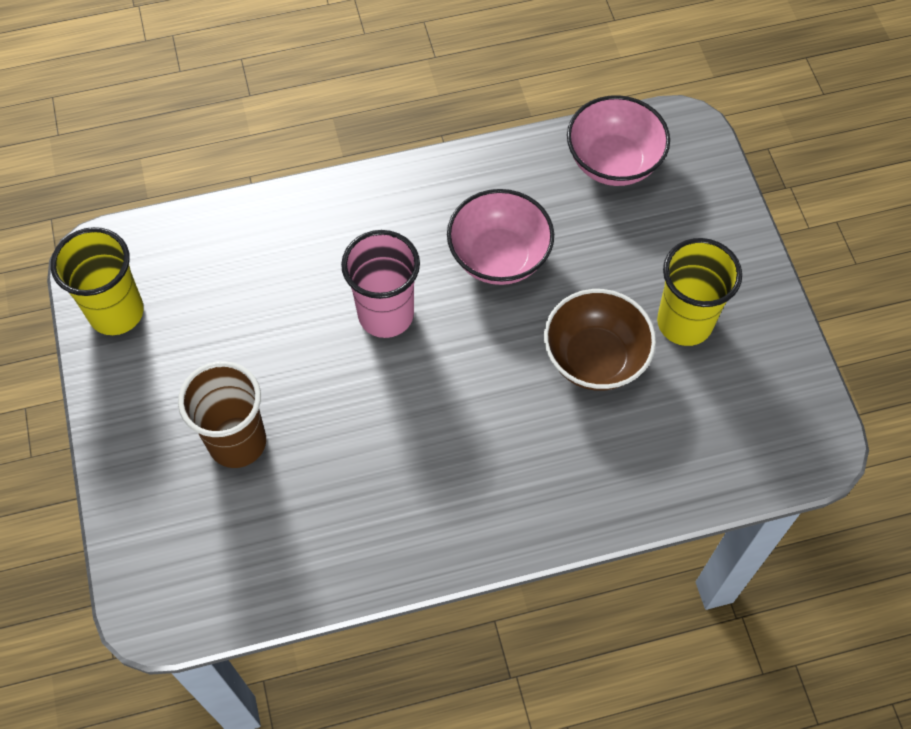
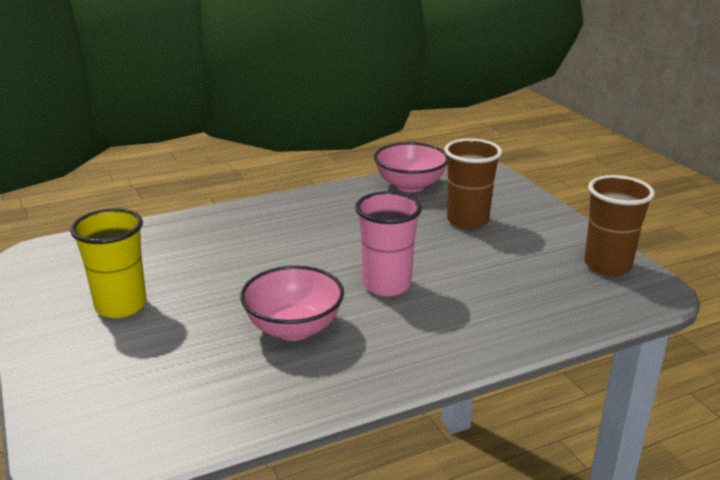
camera: 170 degrees right, 35 degrees down
yellow cup [51,227,144,335] -> brown cup [584,175,655,276]
brown bowl [544,289,656,391] -> none
pink bowl [567,95,670,186] -> pink bowl moved to [374,142,447,192]

